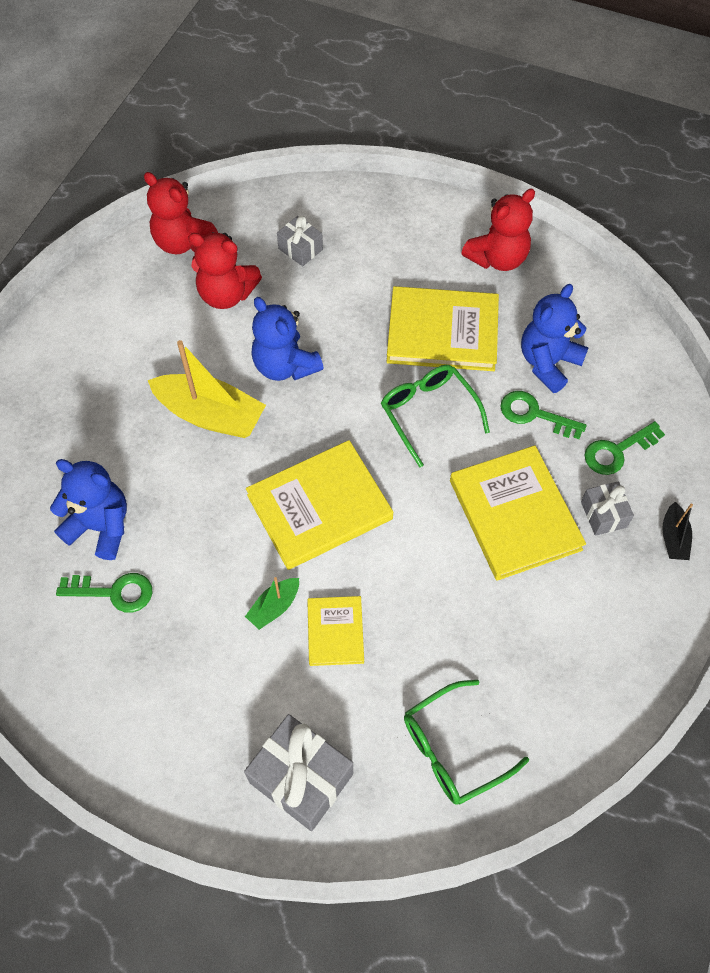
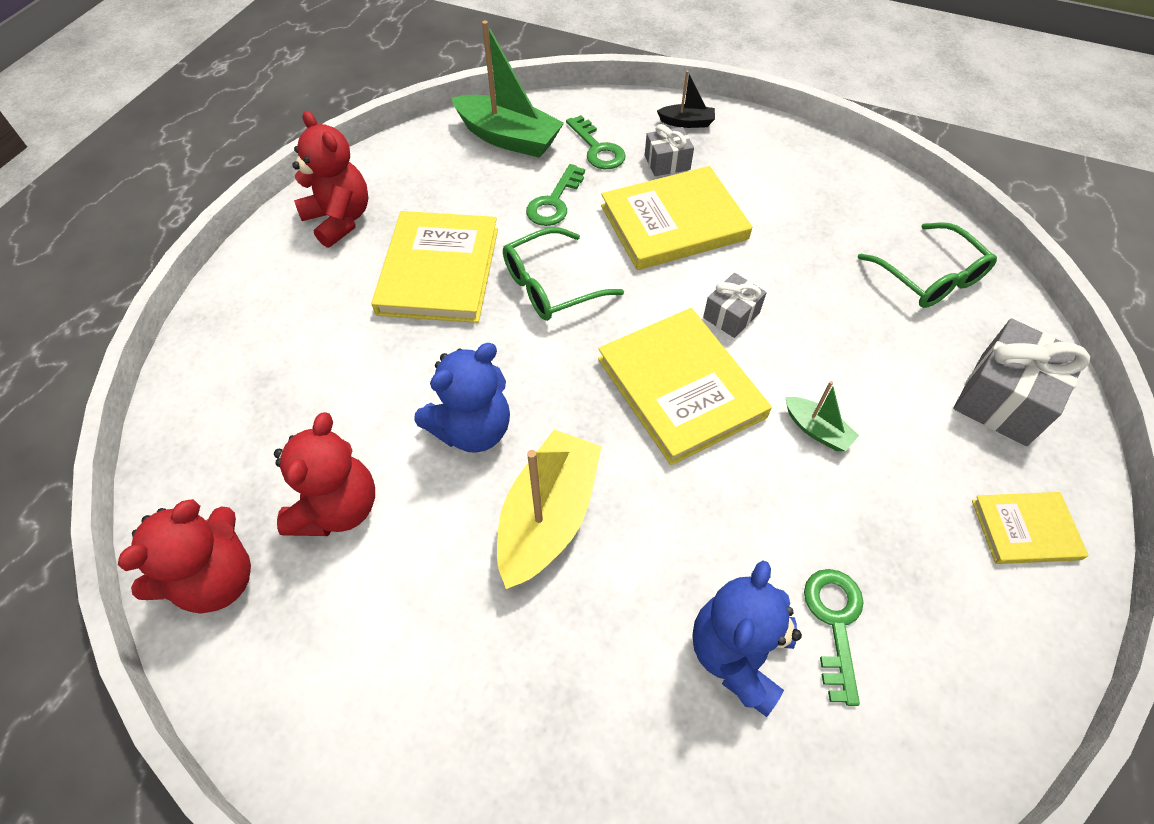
camera: 90 degrees left, 5 degrees down
grey gift [277,216,323,266] -> grey gift moved to [703,273,767,338]
yellow book [307,596,364,666] -> yellow book moved to [972,492,1089,564]
blue teddy bear [521,284,589,393] -> none
none -> green boat [451,21,564,158]

